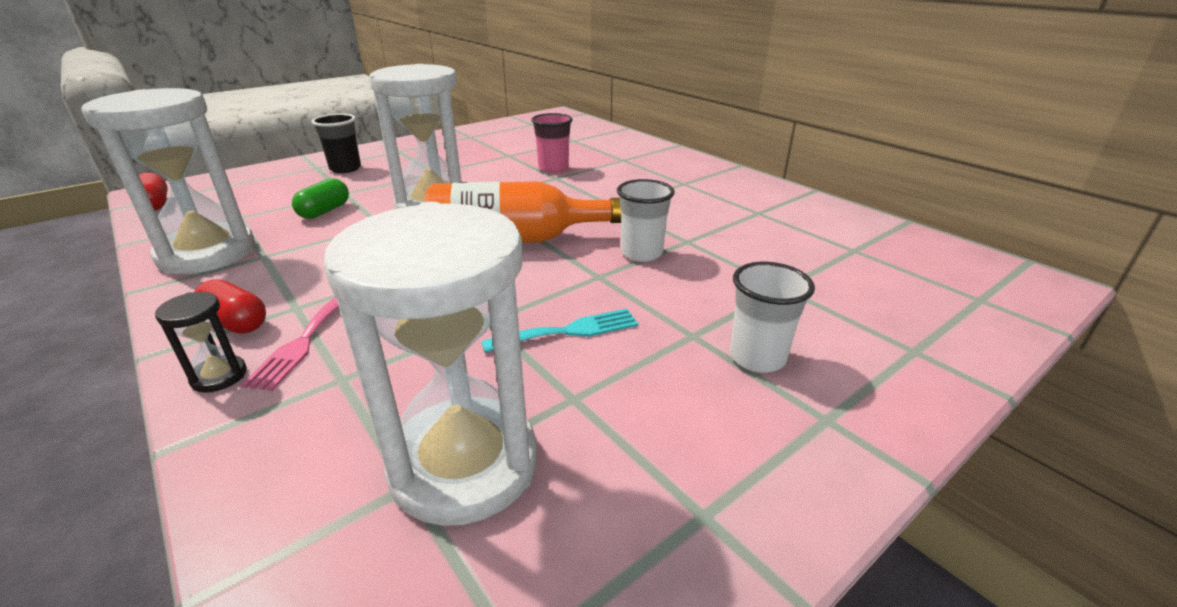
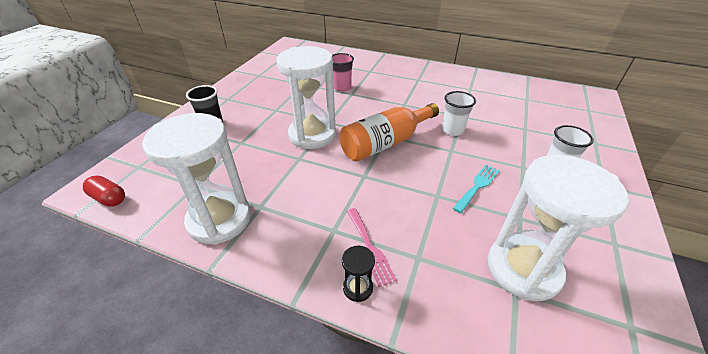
camera: 30 degrees left, 10 degrees up
red capsule [194,279,266,334] -> none
green capsule [292,178,349,219] -> none

